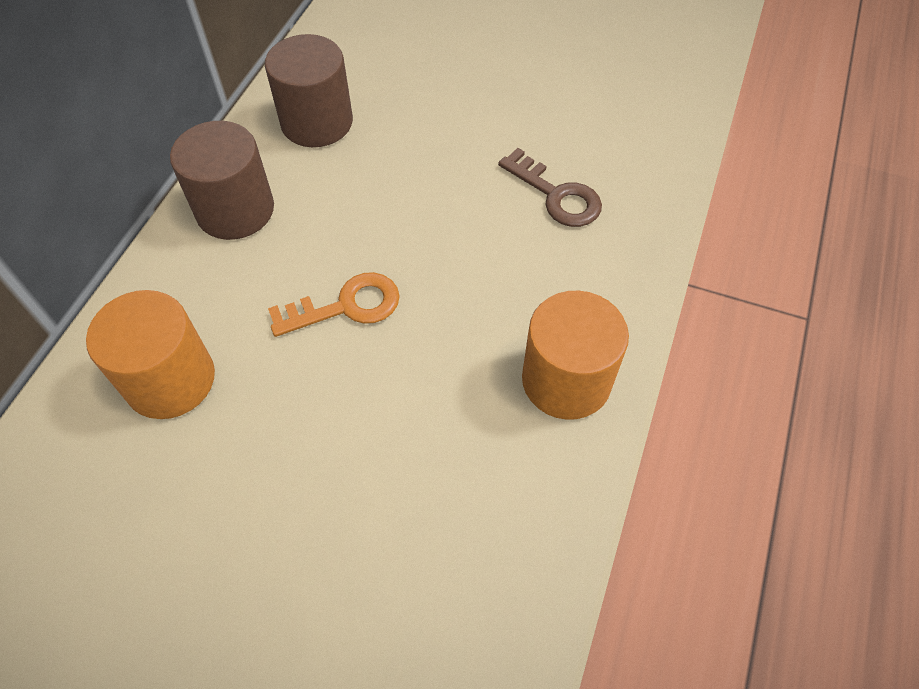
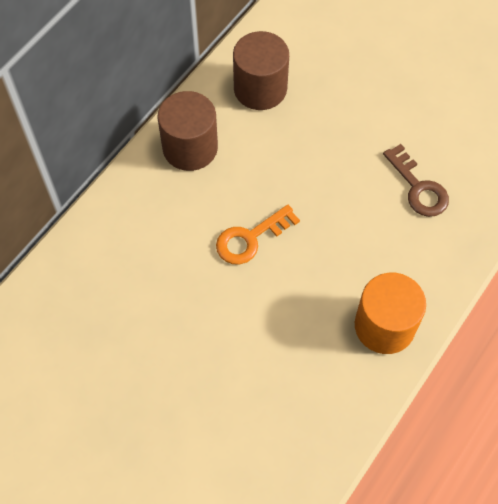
camera: 15 degrees right, 5 degrees up
orange cylinder [86,290,215,419] -> none
orange key [268,272,400,337] -> orange key turned 150 degrees clockwise [216,205,300,264]

